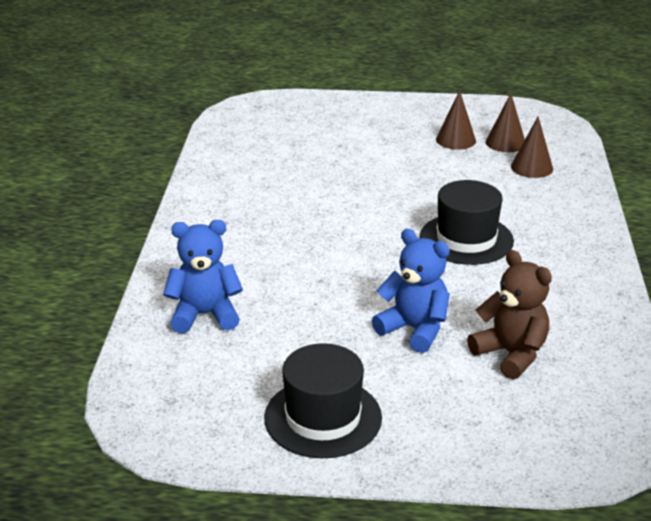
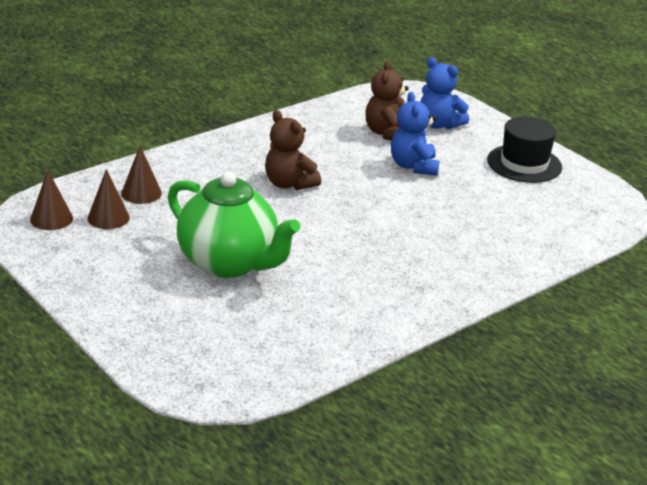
camera: 135 degrees left, 0 degrees up
blue teddy bear [163,220,243,333] -> blue teddy bear moved to [421,57,469,129]
black hat [420,180,514,265] -> brown teddy bear [265,110,321,190]
brown cone [436,90,476,150] -> brown cone moved to [30,170,73,230]
none -> green teapot [168,171,300,278]

